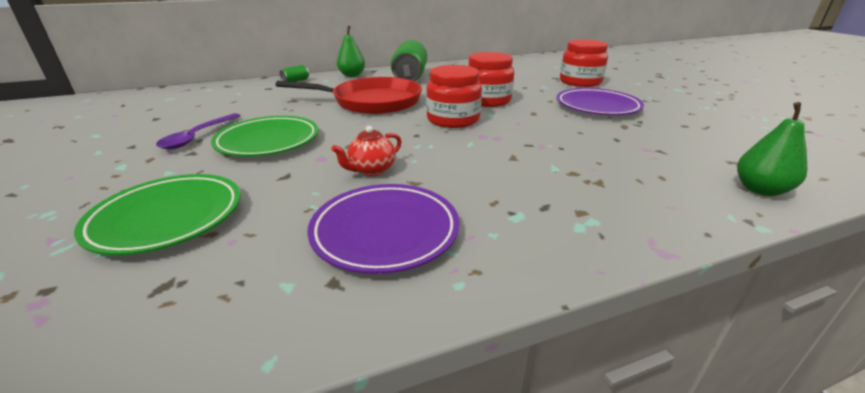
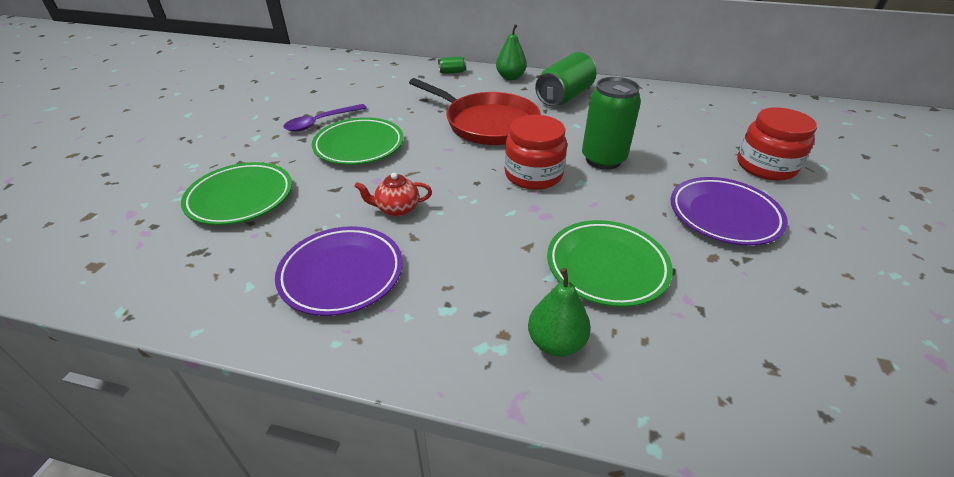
camera: 35 degrees right, 10 degrees up
red jar [468,52,514,107] -> green can [582,77,641,170]
green pear [737,102,807,196] -> green pear moved to [528,268,591,357]
none -> green plate [547,220,673,307]

